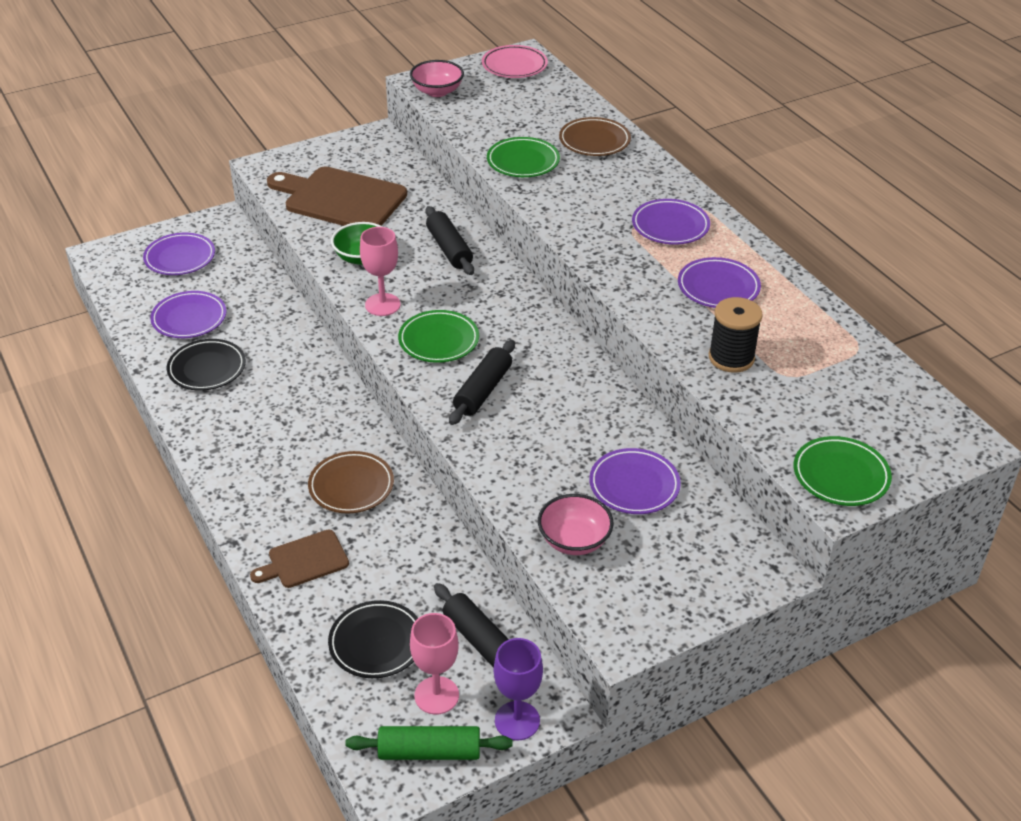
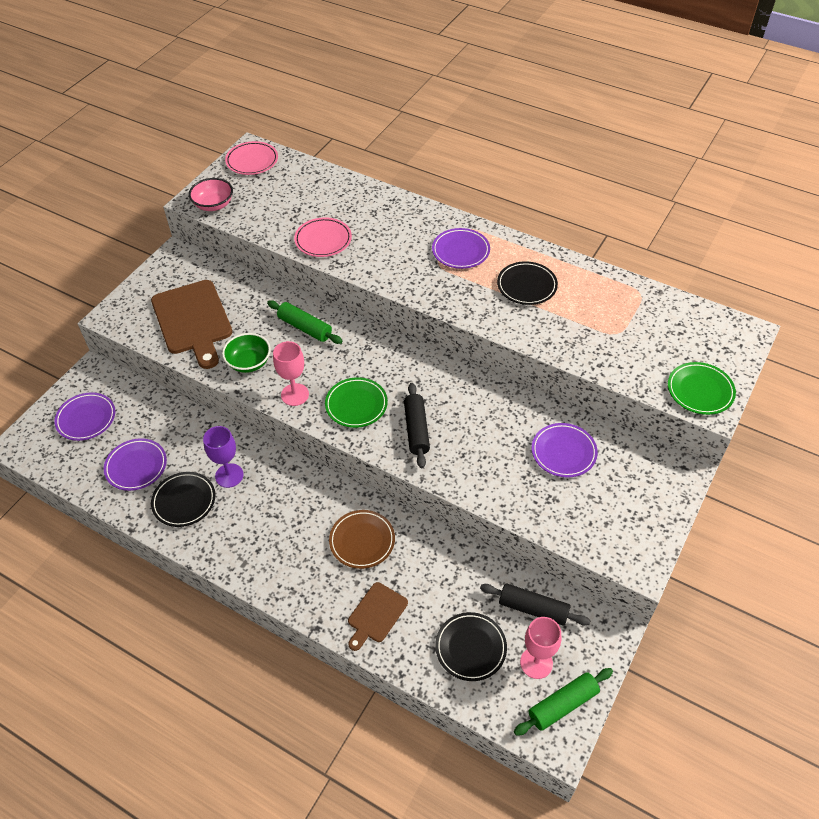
camera: 30 degrees left, 10 degrees up
brown cutting board [267,166,407,226] -> brown cutting board turned 105 degrees counterclockwise [151,280,233,369]
black rolling pin [426,206,474,275] -> green rolling pin [267,300,343,344]
green plate [487,137,560,177] -> pink plate [294,217,352,257]
purple goblet [494,638,543,740] -> purple goblet moved to [203,426,244,488]
pink bowl [538,494,614,555] -> none
brown plate [559,117,631,156] -> none
purple plate [678,257,761,308] -> black plate [497,261,558,305]
black spool [709,297,763,373] -> none

